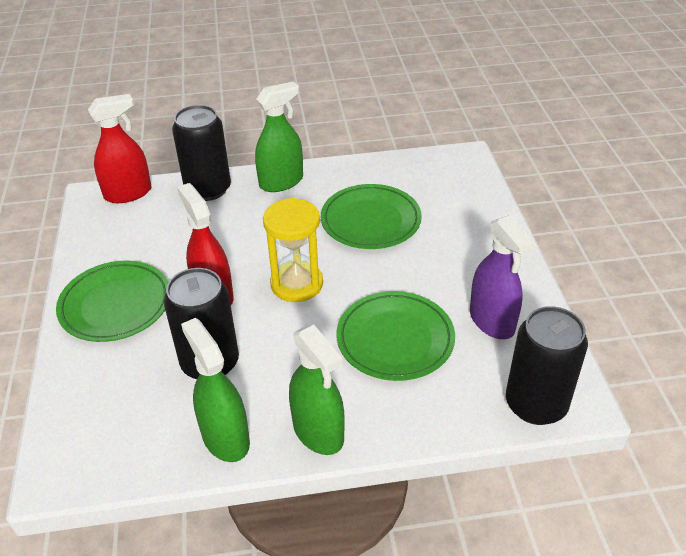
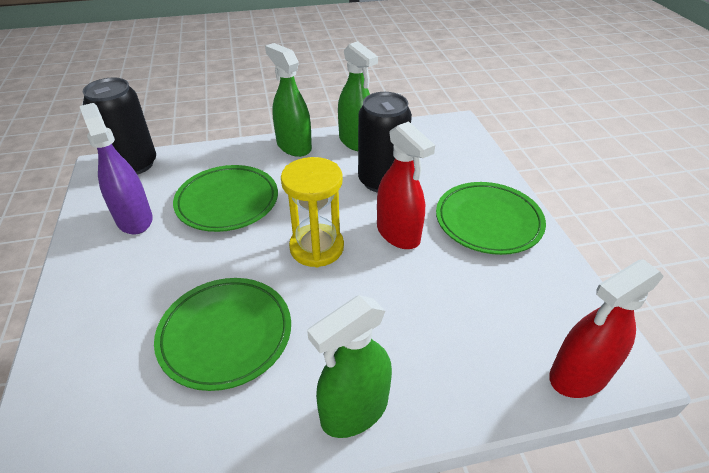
camera: 175 degrees right, 0 degrees up
black can [172,105,231,201] -> none

